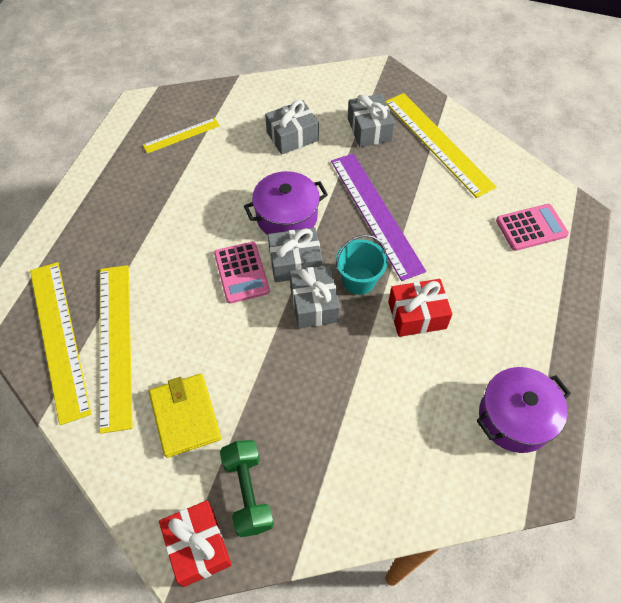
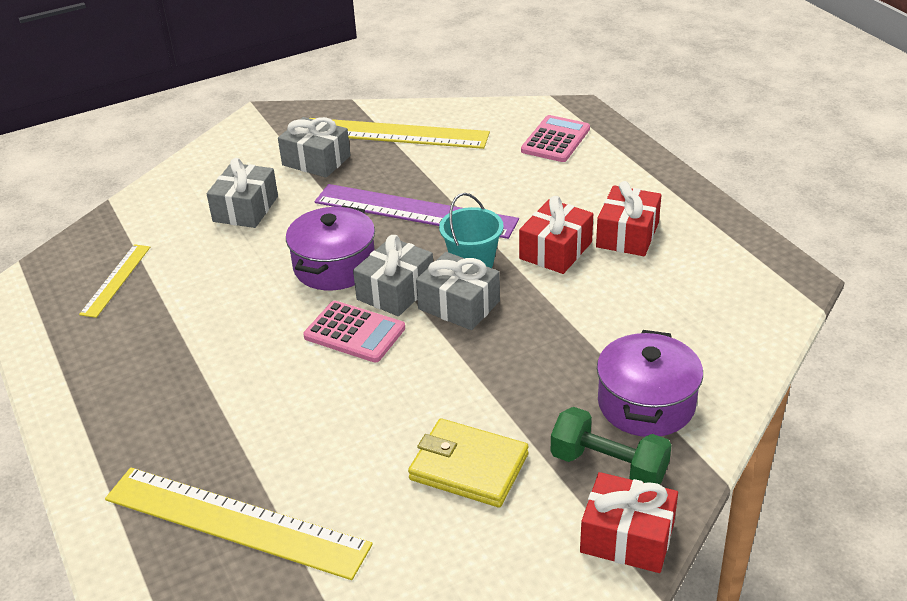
camera: 45 degrees left, 20 degrees down
yellow ruler [100,265,133,434] -> none
purple pot [476,367,571,453] -> purple pot moved to [597,330,703,437]
none -> red gift [596,181,661,256]

